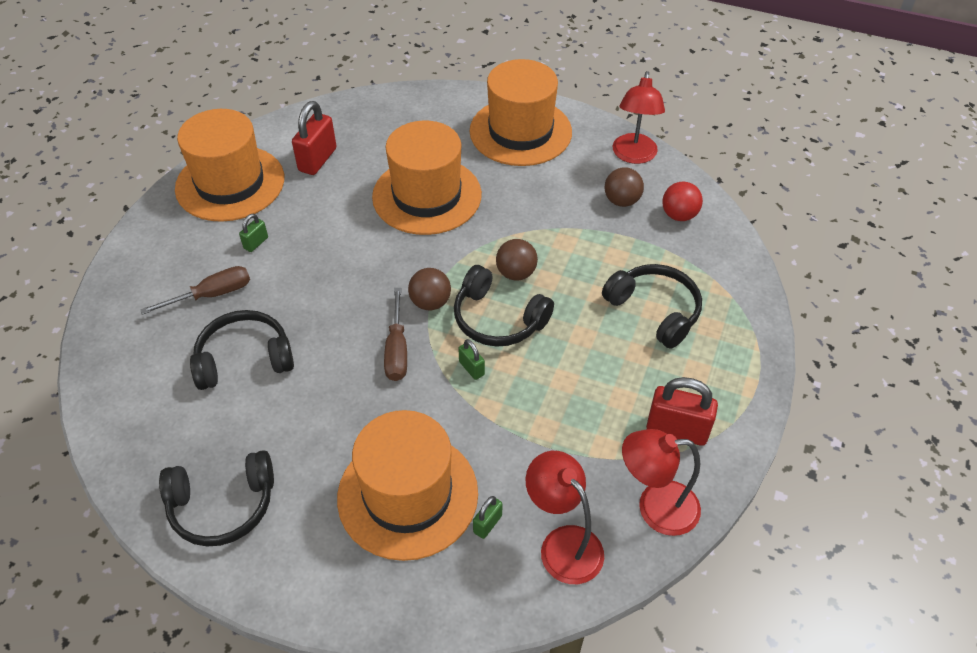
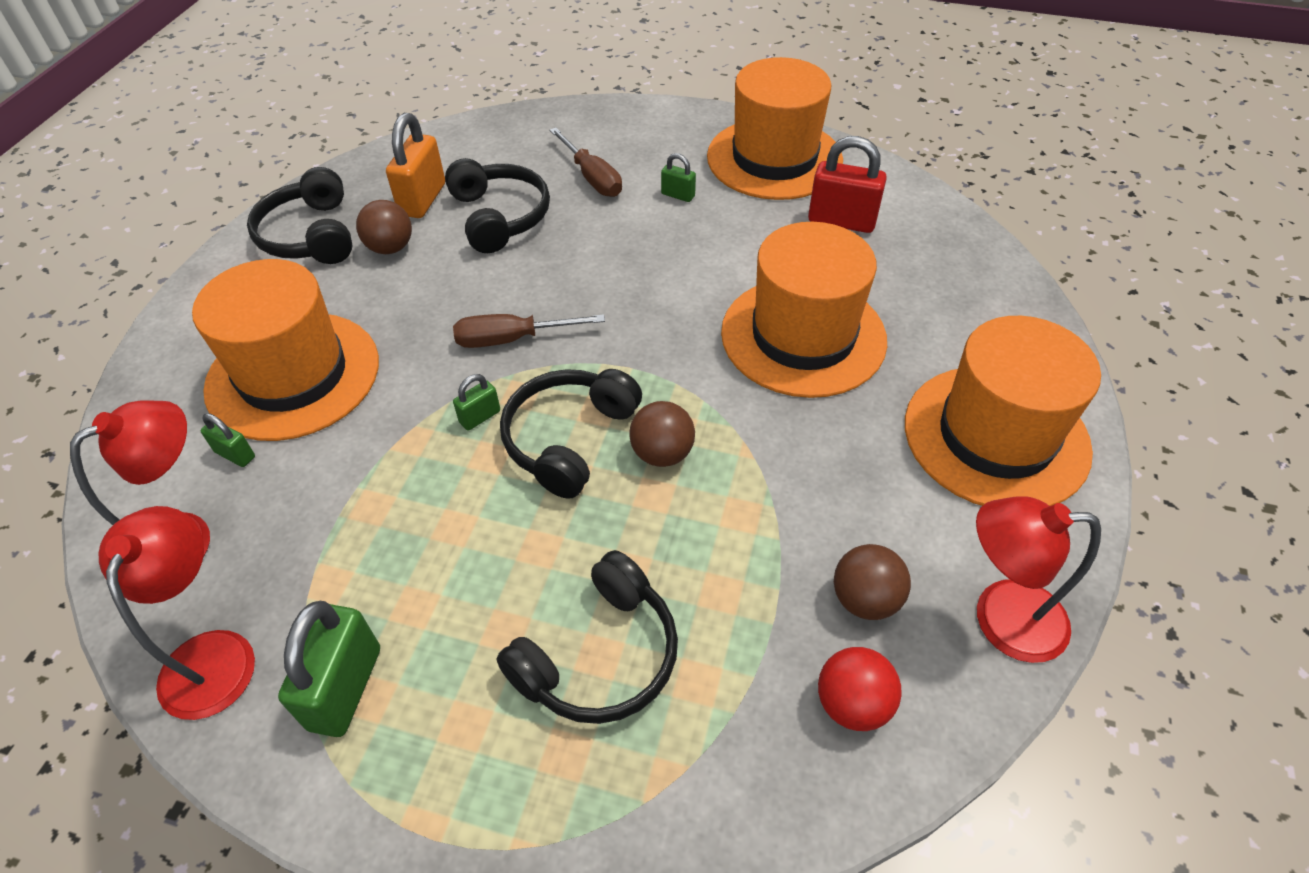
camera: 85 degrees right, 0 degrees up
brown ball [408,268,451,310] -> brown ball moved to [356,200,412,254]
red padlock [646,377,718,446] -> green padlock [278,601,380,737]
none -> orange padlock [386,113,445,218]

